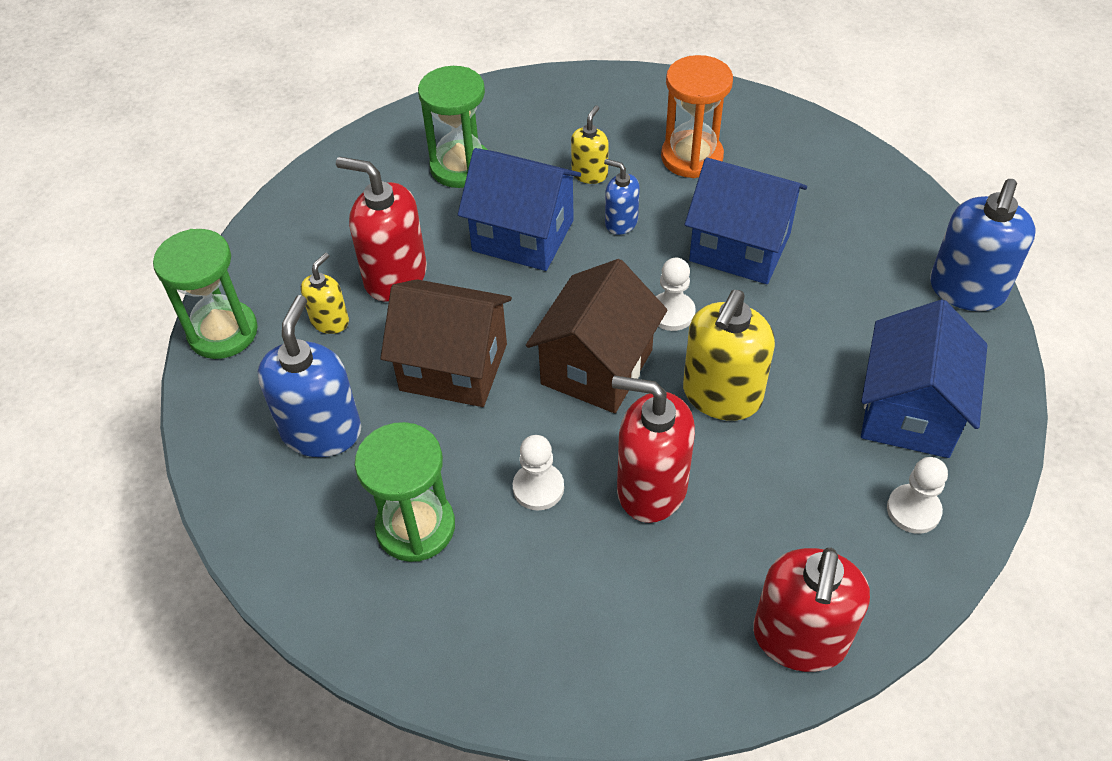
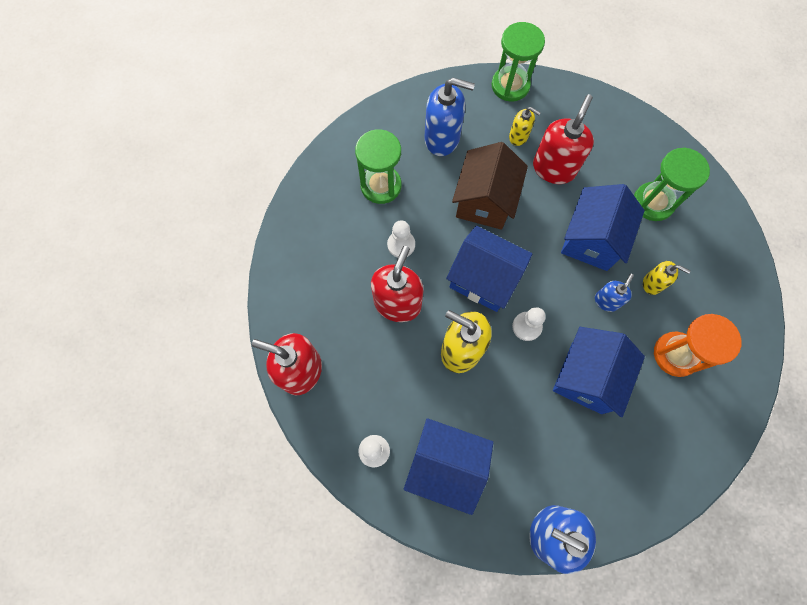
camera: 90 degrees right, 20 degrees up
brown house [526,259,667,413] -> blue house [446,226,533,312]

